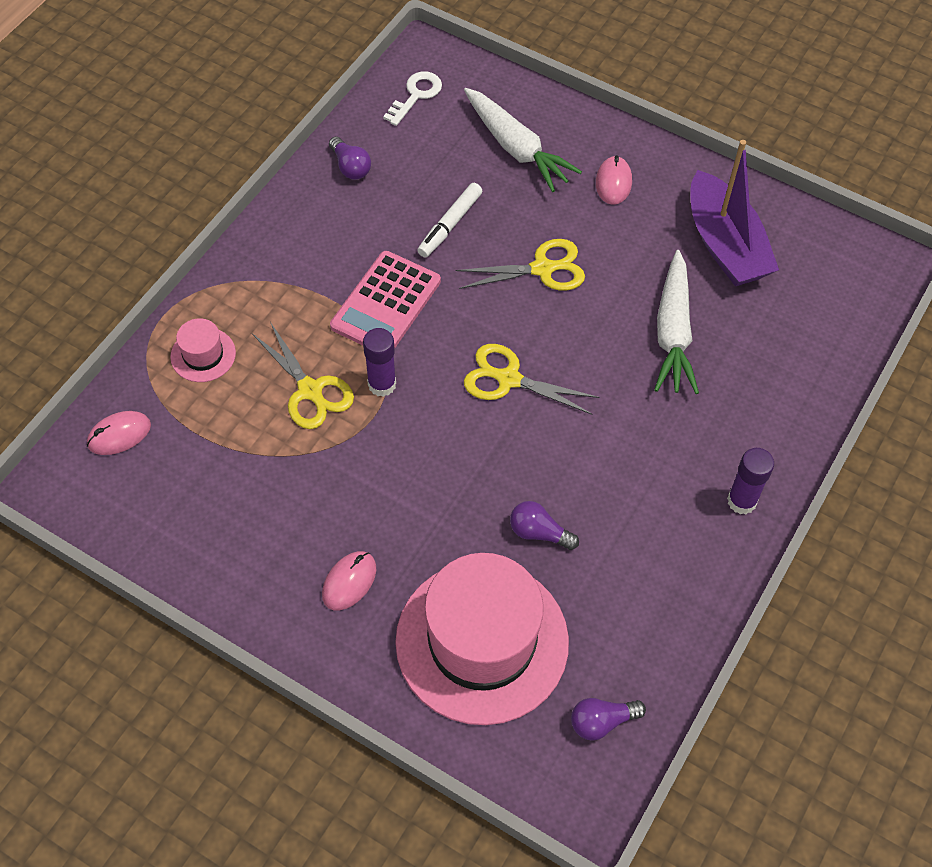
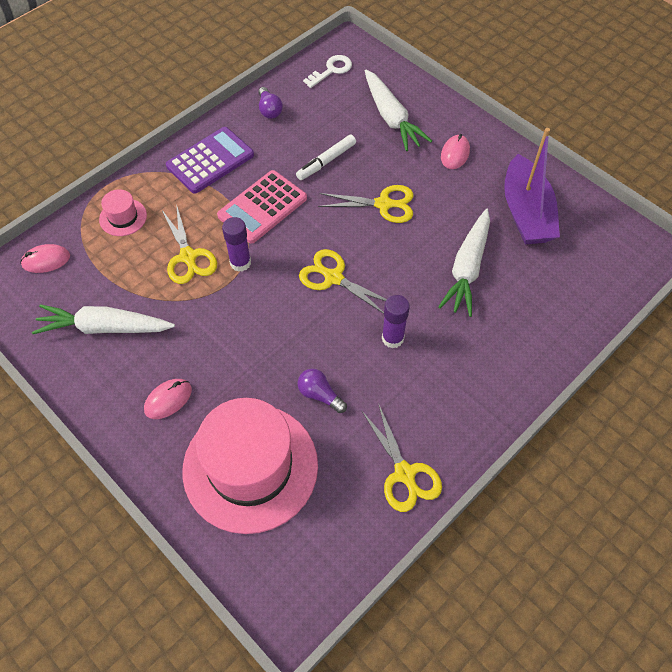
camera: 15 degrees right, 0 degrees up
purple light bulb [571,698,646,740] -> none
purple glue stick [727,448,774,514] -> purple glue stick moved to [382,295,410,348]
none -> white carrot [32,304,175,334]
none -> purple calculator [166,127,254,194]
none -> yellow scissors [362,403,442,512]

